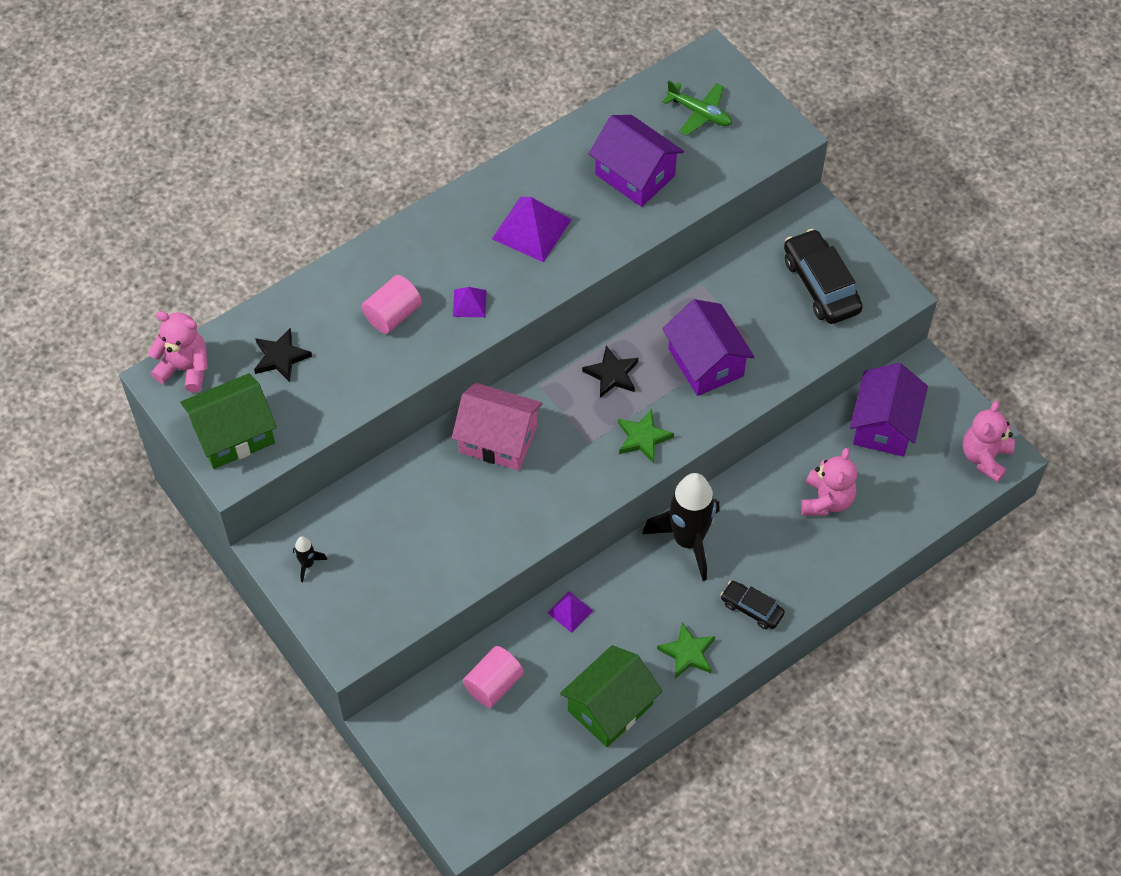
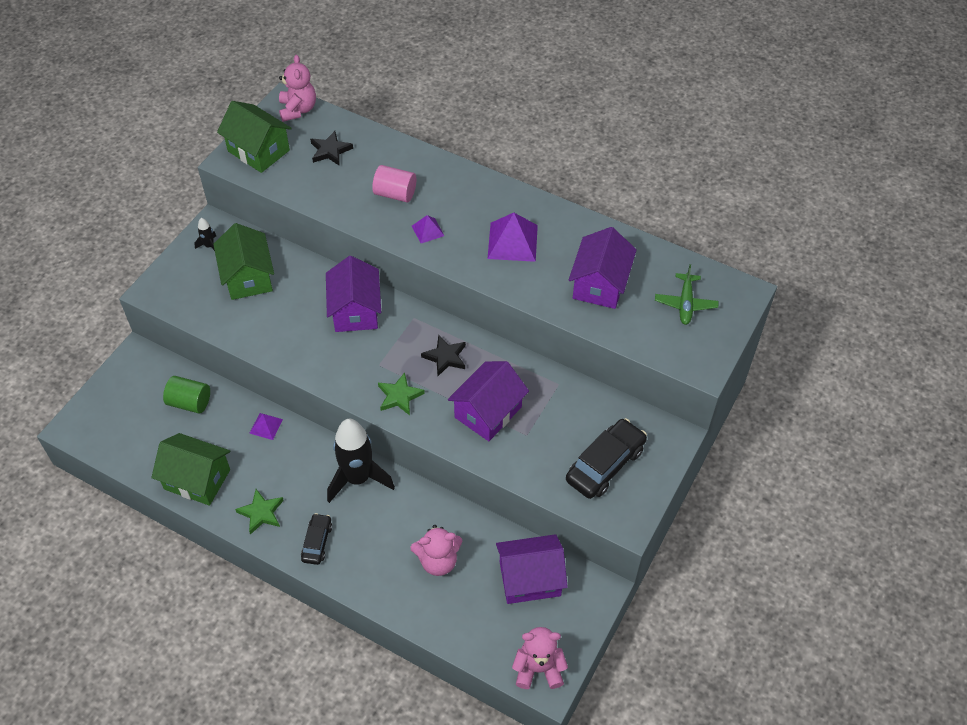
camera: 65 degrees right, 5 degrees down
pink house [452,383,543,470] -> purple house [326,256,381,332]
pink cylinder [463,646,524,708] -> green cylinder [163,376,210,414]
none -> green house [213,223,274,300]

